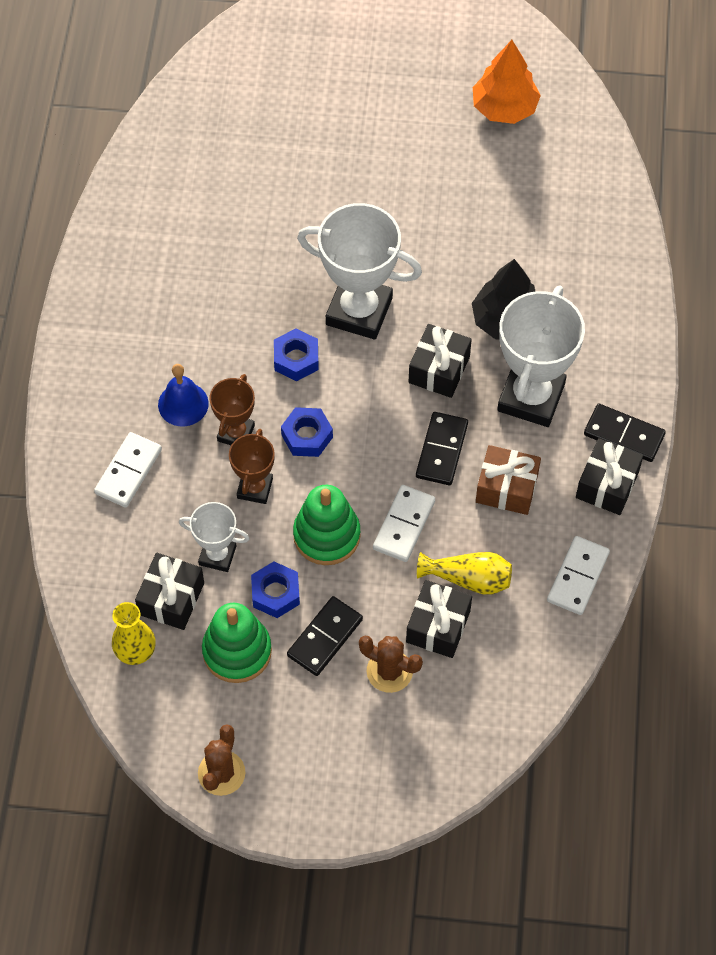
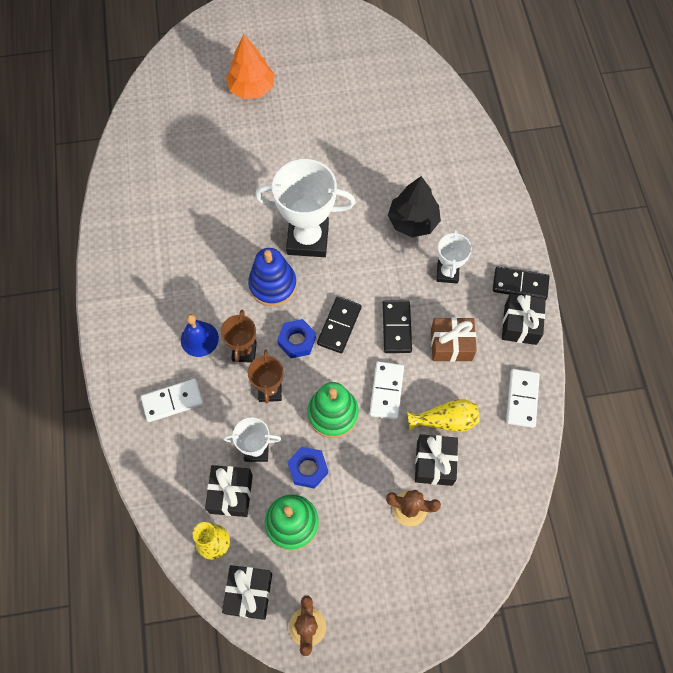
camera: 15 degrees left, 5 degrees up
white domino [94,432,162,508] -> white domino turned 60 degrees clockwise [141,379,203,422]
blue nut [274,328,318,381] -> blue stacking toy [248,248,297,306]
black domino [287,596,363,676] -> black domino moved to [317,296,362,353]
black gift [409,324,472,398] -> black gift moved to [222,565,272,620]
orange tree [473,40,541,124] -> orange tree moved to [226,34,275,99]
white trophy [497,285,585,427] -> white trophy [437,229,472,283], size x0.54

